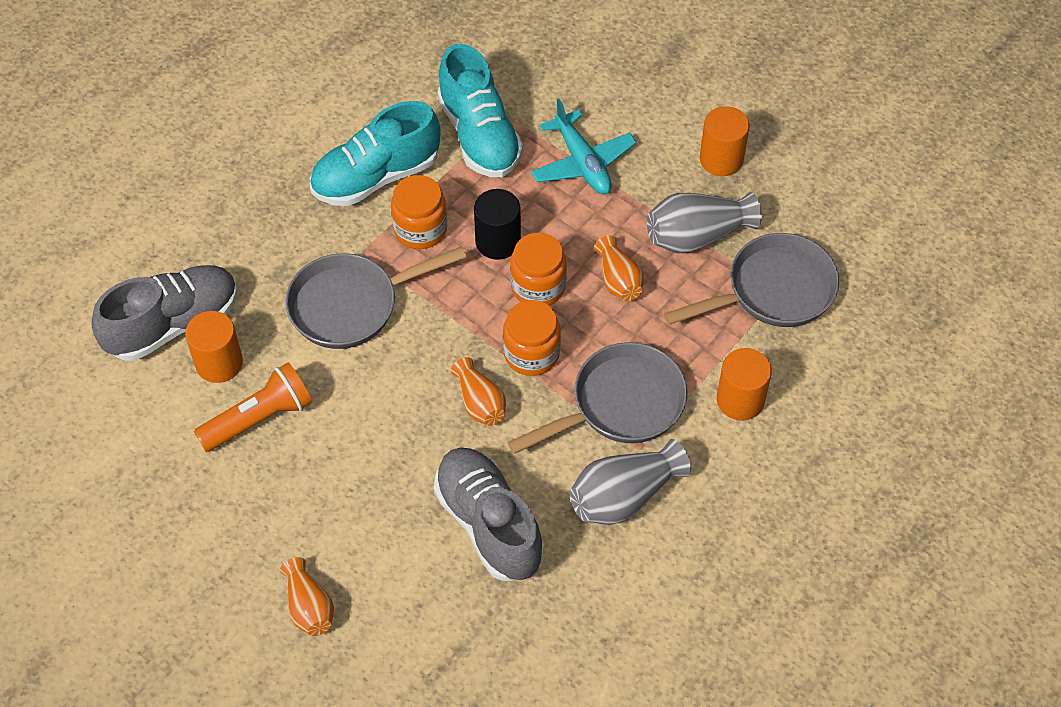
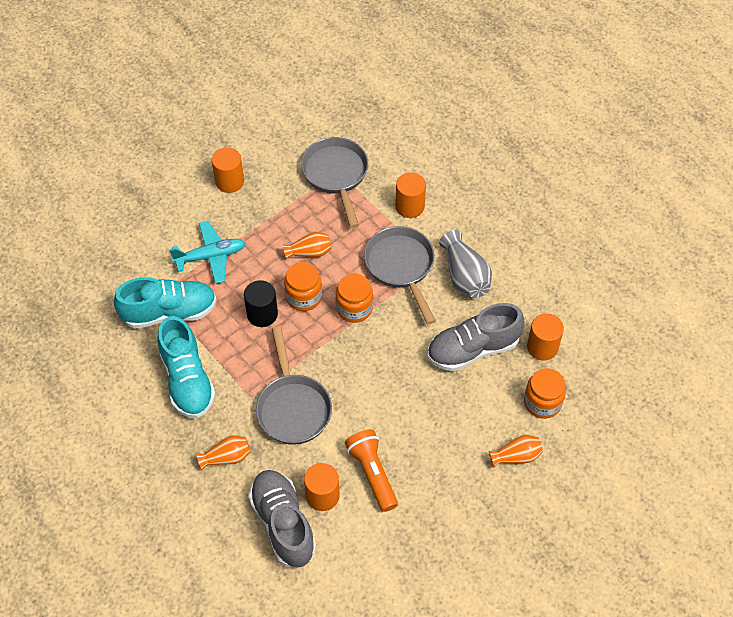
camera: 80 degrees left, 0 degrees up
orange jar [391,175,447,249] -> orange jar moved to [524,368,566,419]
orange vase [451,357,506,426] -> orange vase moved to [196,435,251,470]
grey vase [647,192,762,253] -> none
none -> orange cylinder [527,313,564,360]

